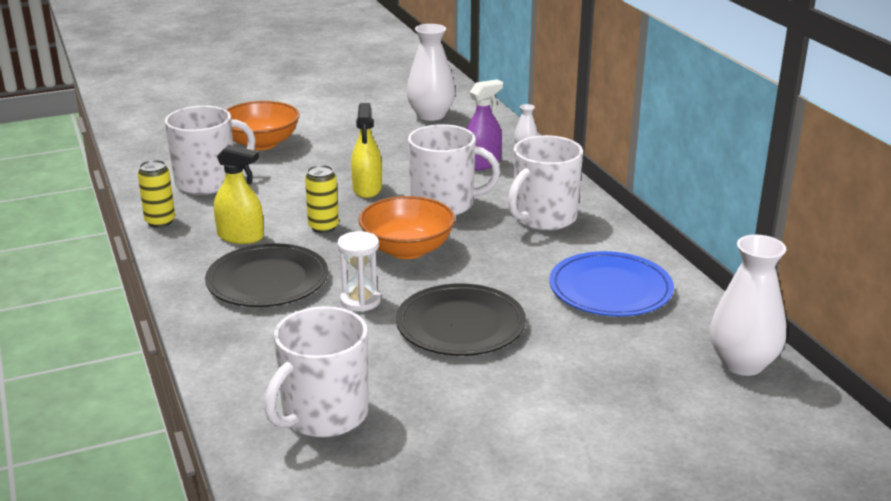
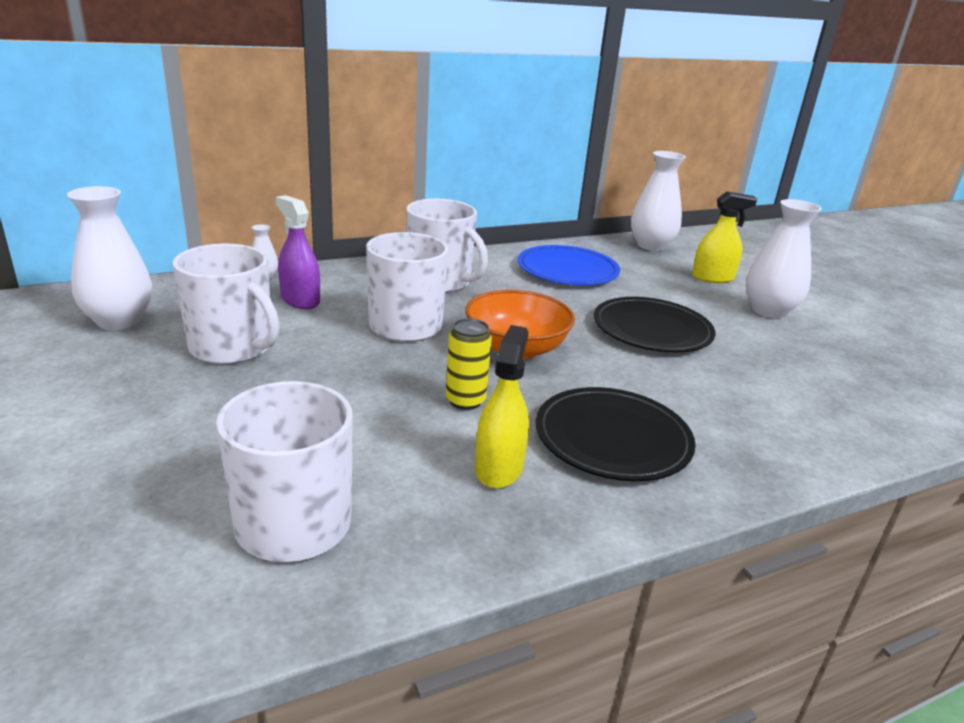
camera: 95 degrees left, 0 degrees up
yellow can [138,160,175,227] -> none
orange bowl [226,101,300,150] -> none
white mug [264,306,369,437] -> white mug moved to [173,244,280,364]
white hourglass [337,231,381,312] -> none
yellow spray bottle [351,103,382,198] -> yellow spray bottle moved to [692,191,757,283]
none -> white vase [746,199,822,318]

